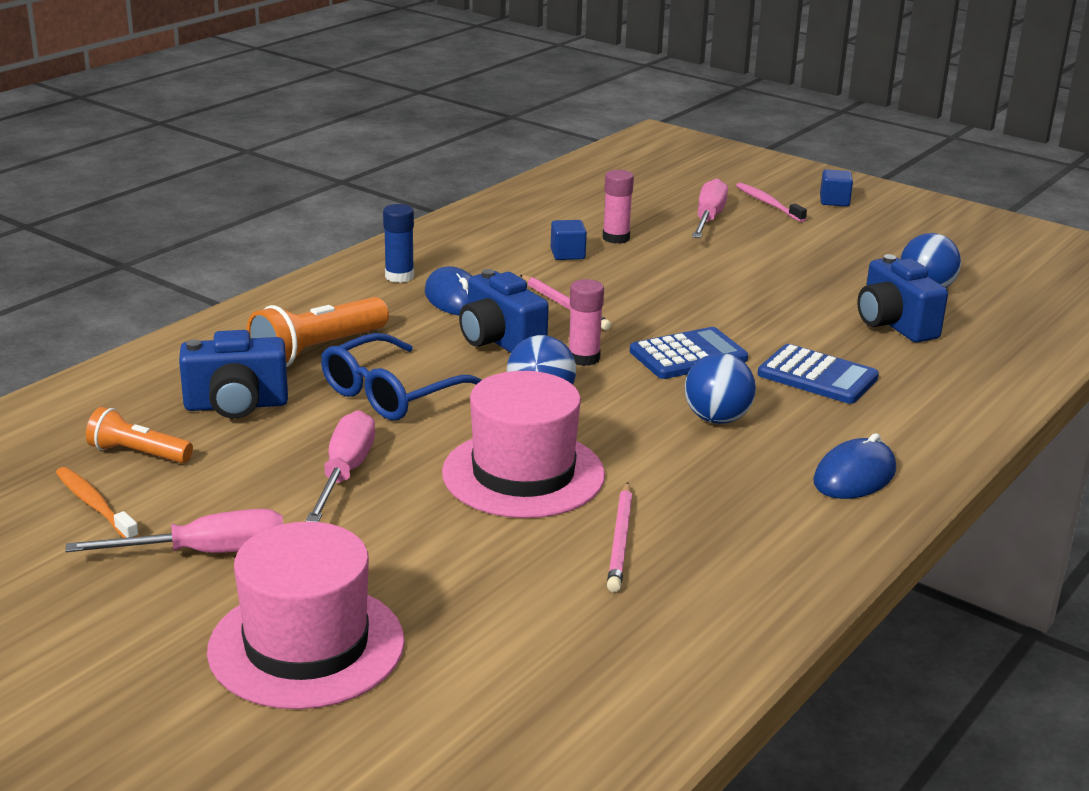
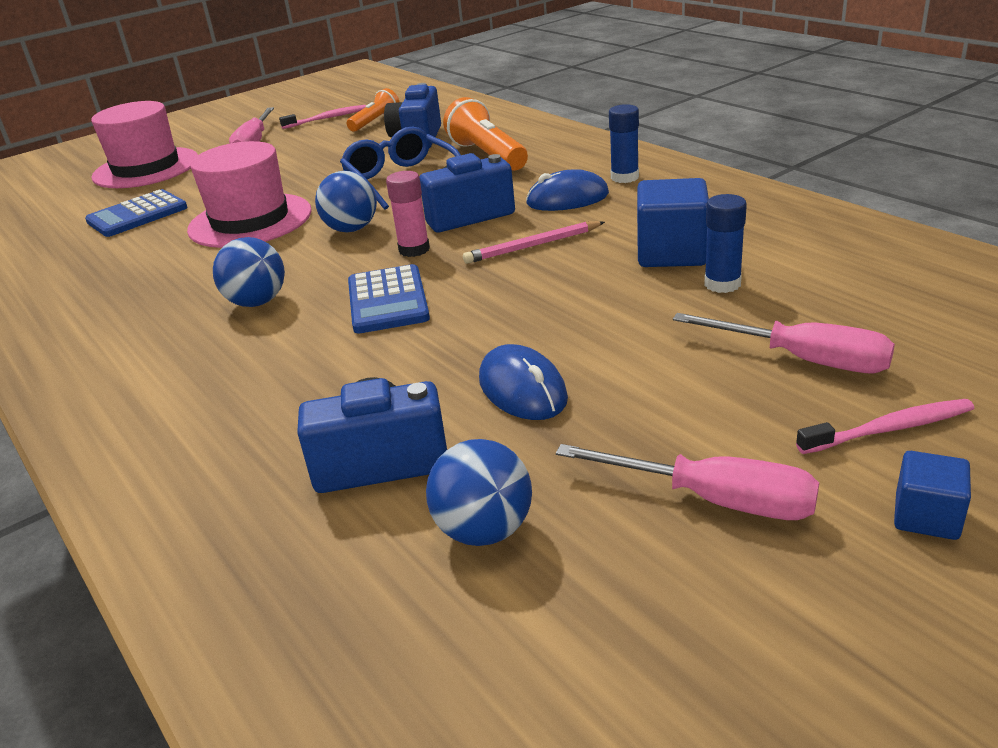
camera: 110 degrees right, 5 degrees up
orange toothbrush [56,467,139,538] -> pink toothbrush [279,105,366,129]
pink screwdriver [305,410,375,522] -> pink screwdriver moved to [556,444,819,520]
blue cube [551,220,587,260] -> blue cube [637,178,709,267], size x1.78
pink glue stick [603,170,634,244] -> blue glue stick [704,194,747,293]
pink pencil [607,482,633,592] -> none
blue calculator [758,344,879,404] -> blue calculator moved to [85,189,188,237]
blue mouse [813,433,896,499] -> blue mouse moved to [479,344,568,420]

